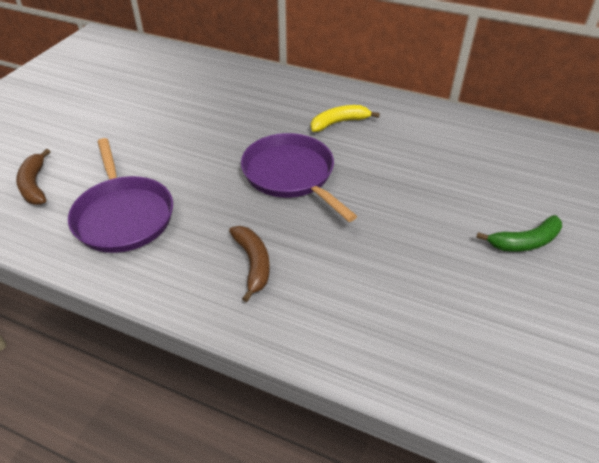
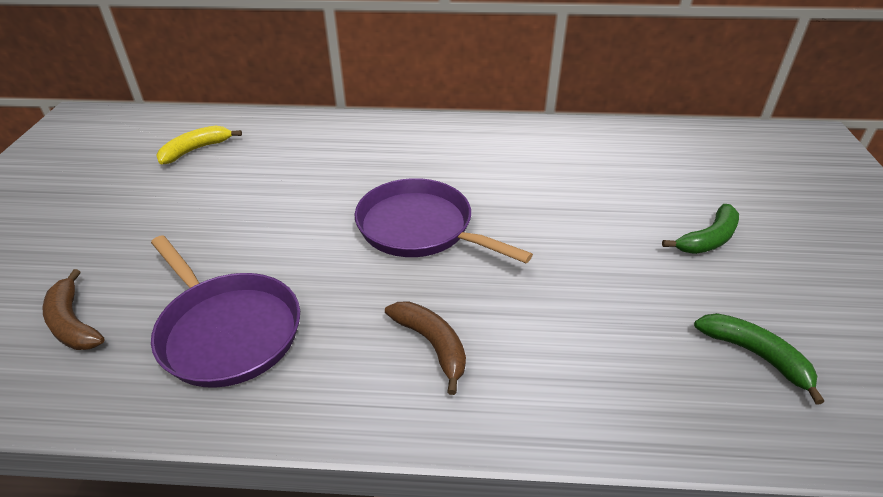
camera: 20 degrees left, 5 degrees down
yellow banana [311,105,380,132] -> yellow banana moved to [156,125,242,164]
none -> green banana [694,313,824,404]

